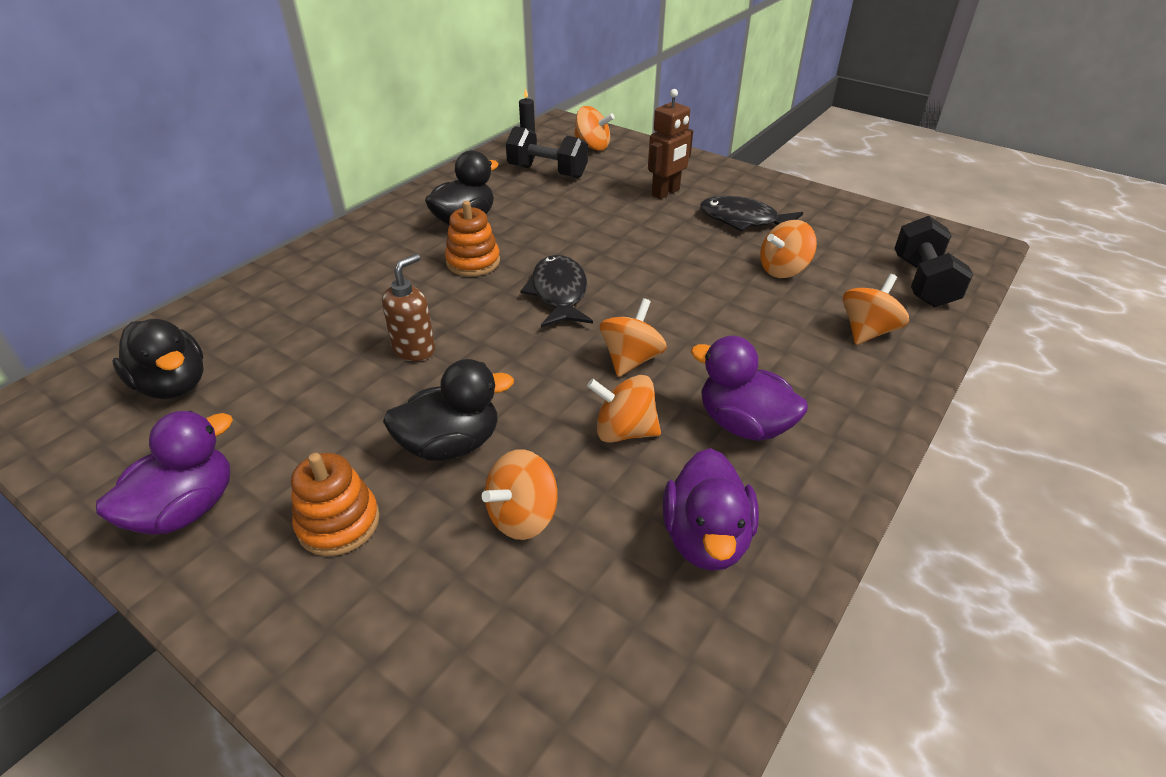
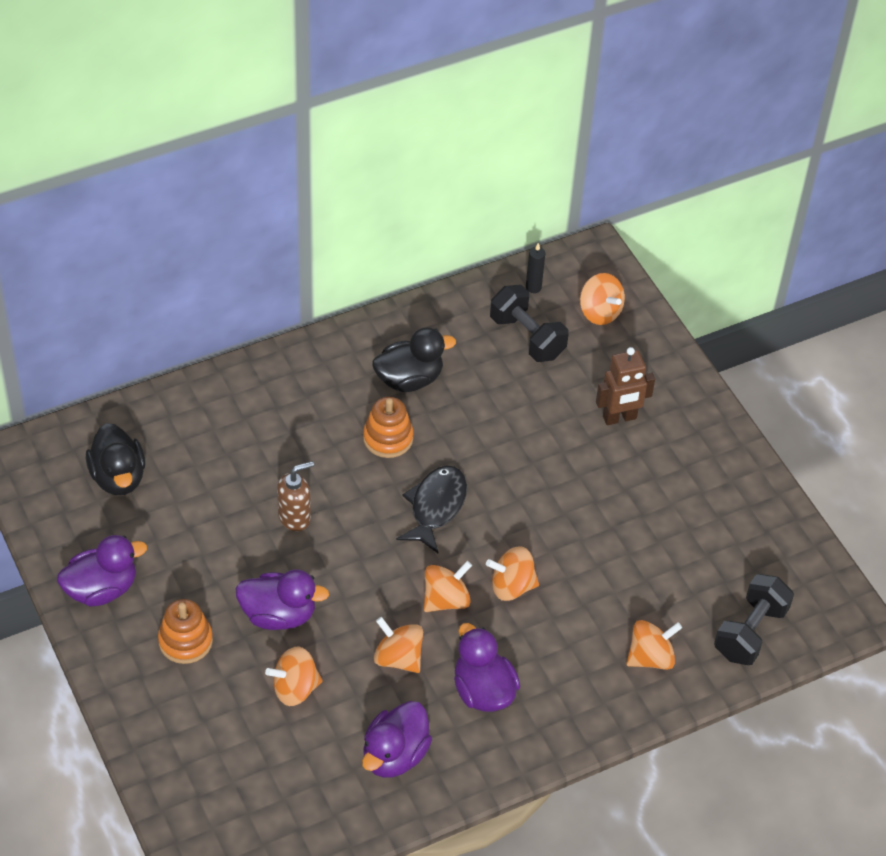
camera: 25 degrees right, 10 degrees up
black duck [383,359,514,461] -> purple duck [235,569,329,630]
black fish [700,196,803,232] -> none
orange spinning top [760,220,817,278] -> orange spinning top moved to [486,546,539,601]

